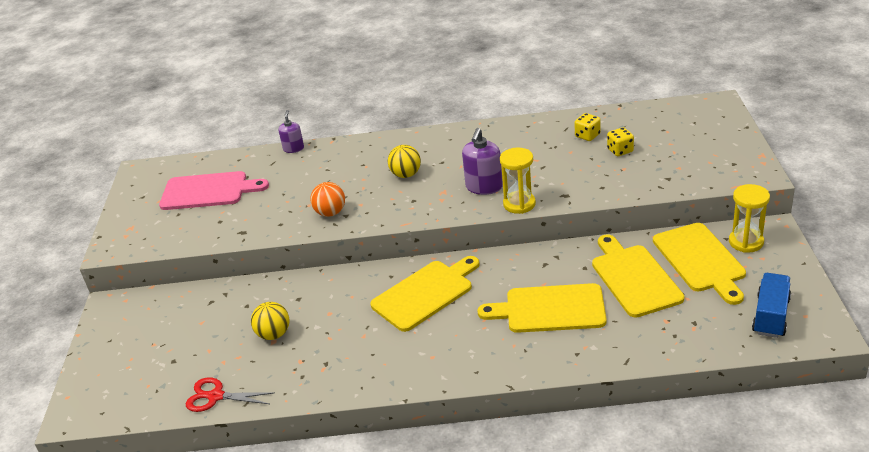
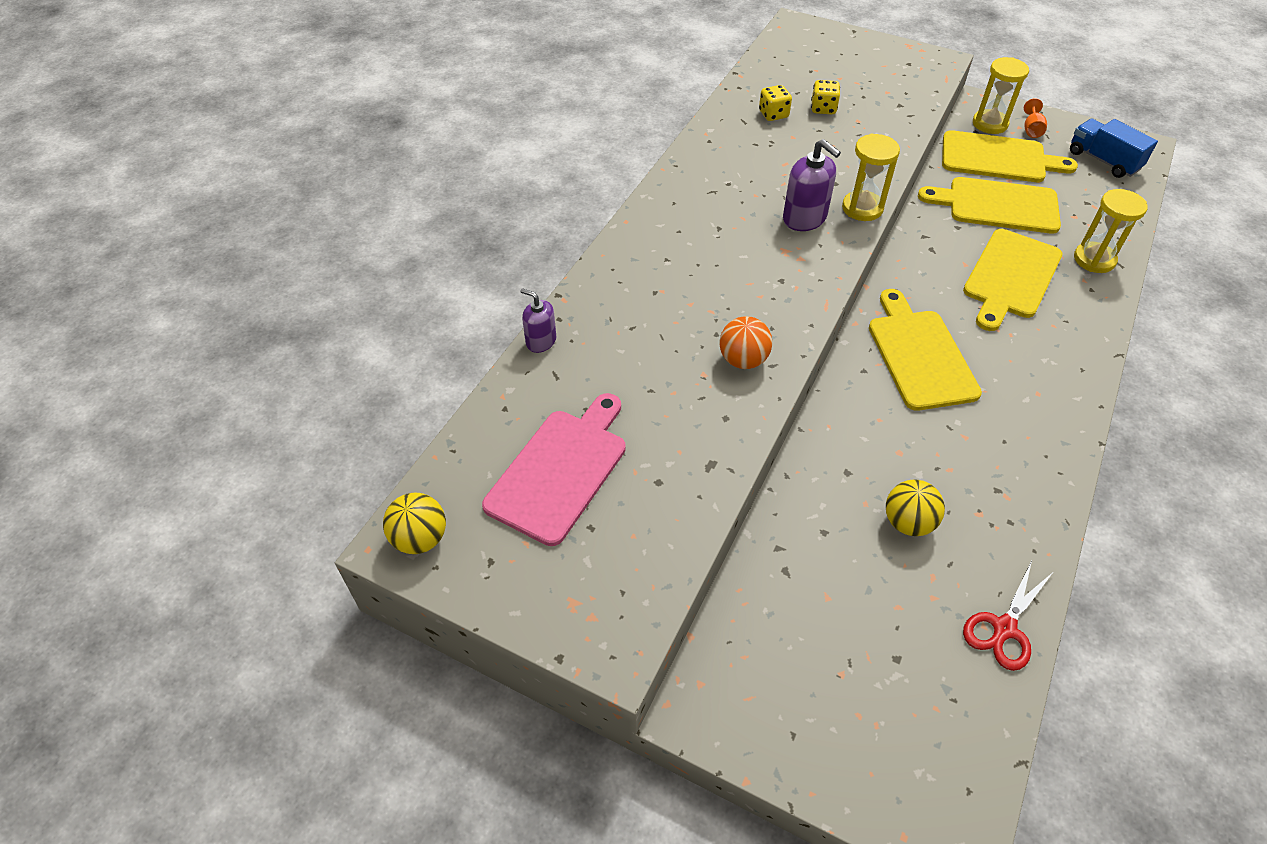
camera: 65 degrees left, 15 degrees up
yellow ball [388,145,421,178] -> yellow ball moved to [383,492,446,554]
none -> orange goblet [1024,98,1047,138]
none -> yellow hourglass [1074,189,1148,273]

